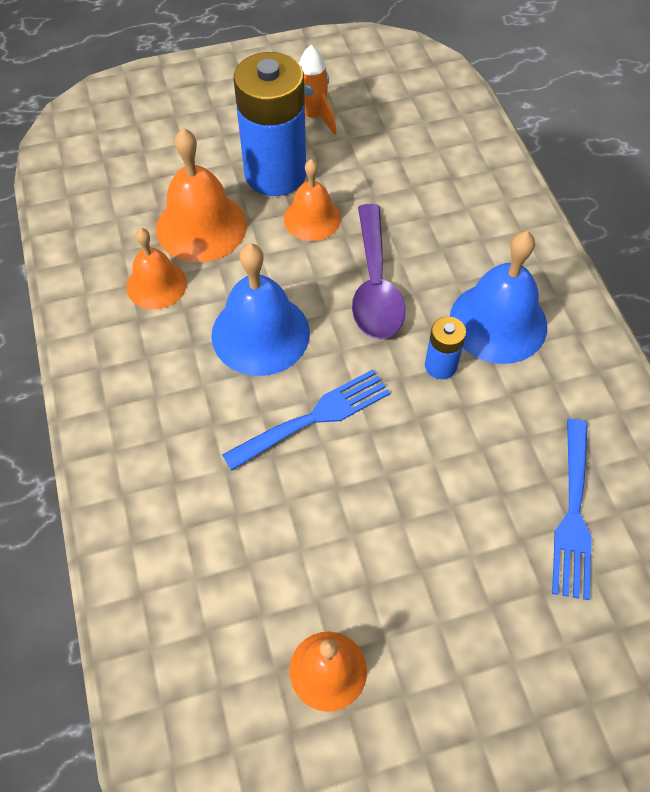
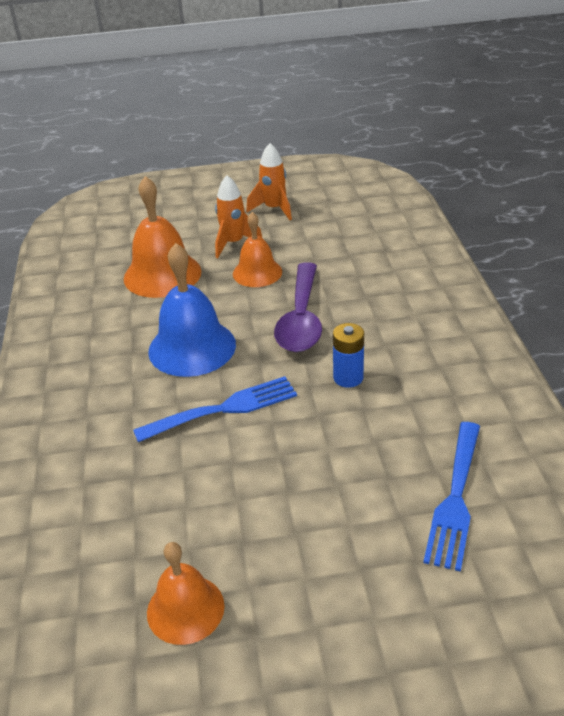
camera: 10 degrees right, 20 degrees down
orange bell [126,228,187,309] -> none
blue battery [233,52,306,196] -> orange rocket [215,175,262,258]
blue bell [450,231,547,364] -> none

